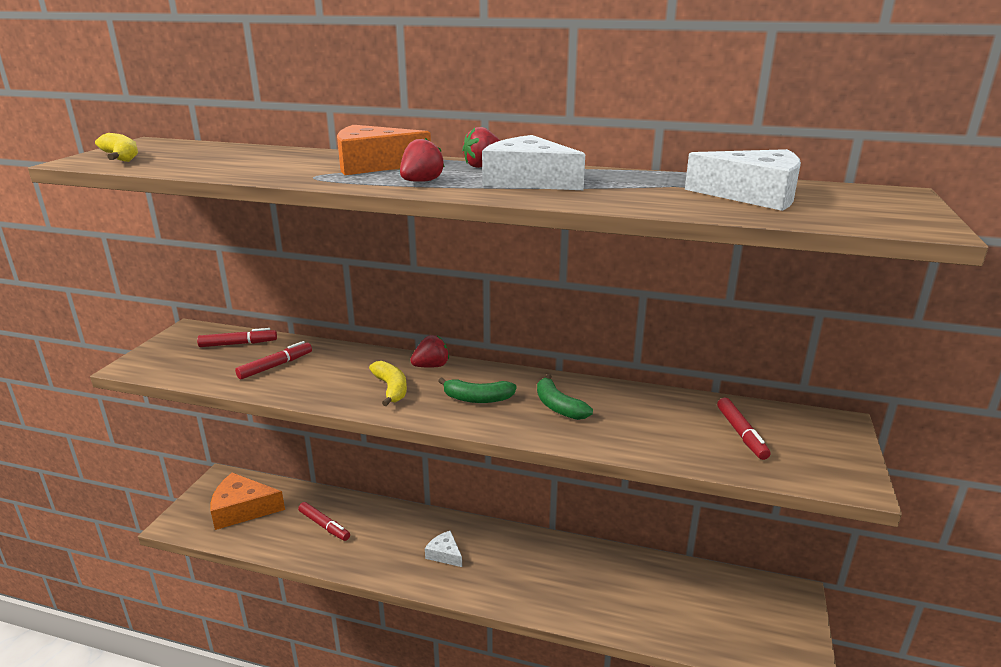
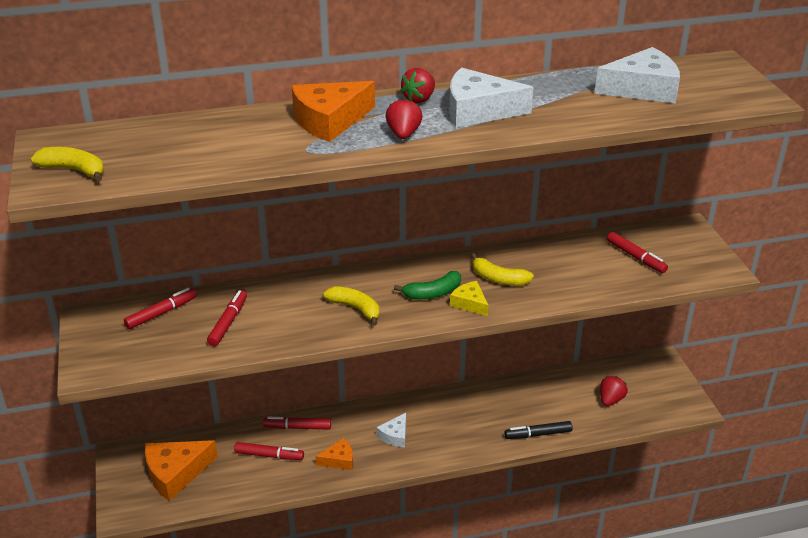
camera: 30 degrees left, 10 degrees up
red strawberry [410,335,449,368] -> red strawberry moved to [600,376,628,406]
white cheese [425,531,462,567] -> white cheese turned 75 degrees counterclockwise [376,413,406,447]
green banana [537,374,593,420] -> yellow banana [471,253,534,285]
none -> red marker [263,417,331,430]
none -> orange cheese [315,438,353,470]
none -> yellow cheese [450,281,488,316]
none -> black marker [504,421,573,439]

